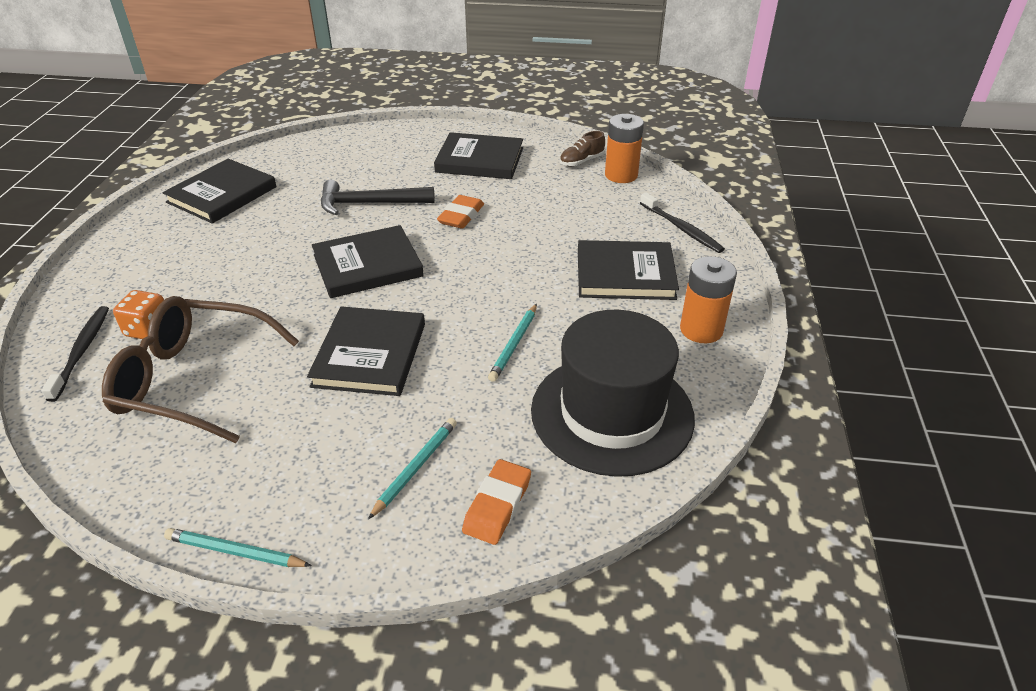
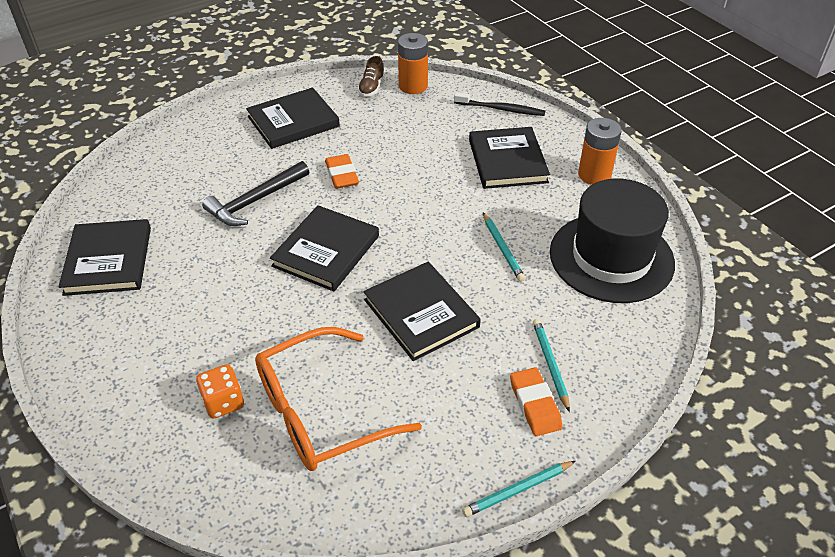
camera: 40 degrees left, 5 degrees up
black toothbrush [41,306,109,402] -> none
brown glasses [102,296,299,443] -> orange glasses [255,327,422,471]
orange eraser [462,459,531,545] -> orange eraser moved to [510,367,563,436]
black book [578,240,679,300] -> black book turned 60 degrees counterclockwise [469,127,550,189]

